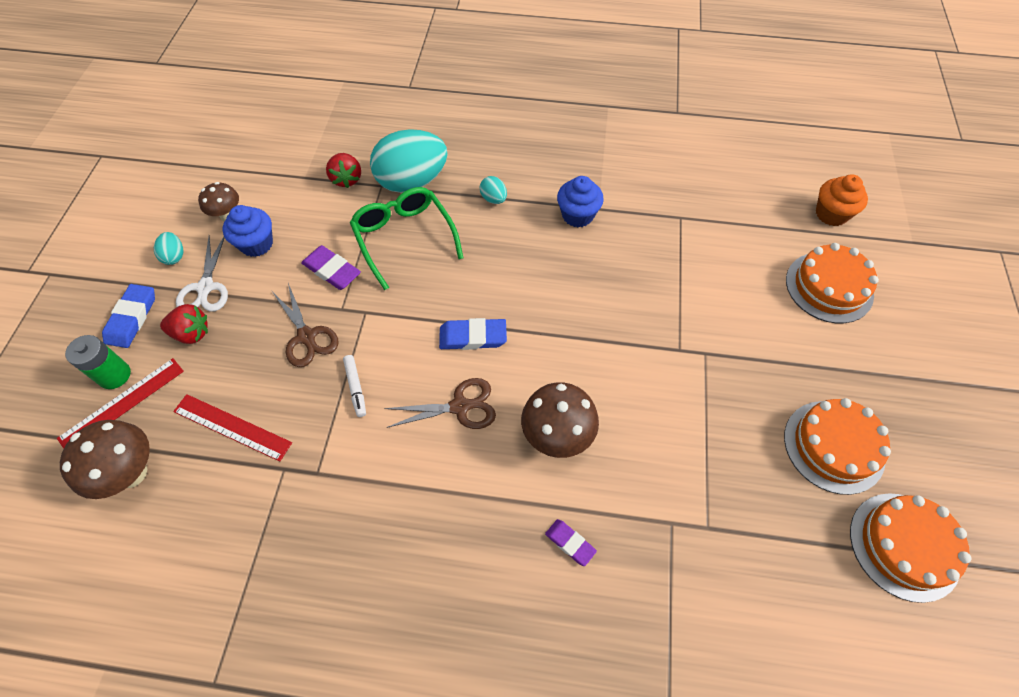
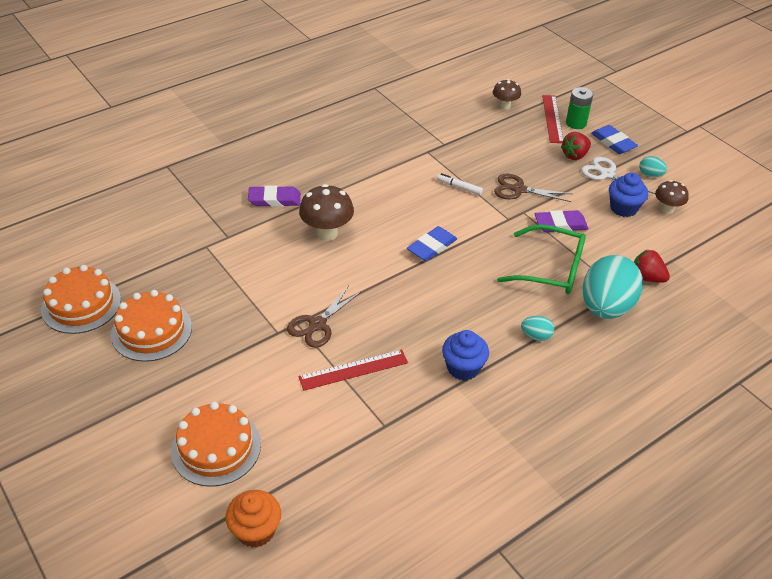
camera: 135 degrees right, 15 degrees down
brown mushroom [60,420,150,499] -> brown mushroom [493,79,521,110], size x0.63
red ruler [173,394,292,461] -> red ruler moved to [298,349,408,391]
brown scissors [384,378,496,429] -> brown scissors moved to [287,286,362,348]
purple eraser [545,519,597,566] -> purple eraser [248,186,301,207], size x1.58

